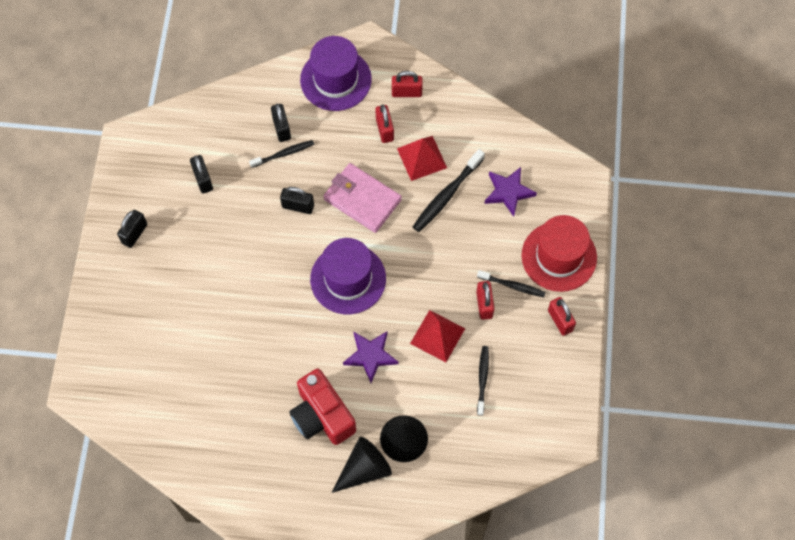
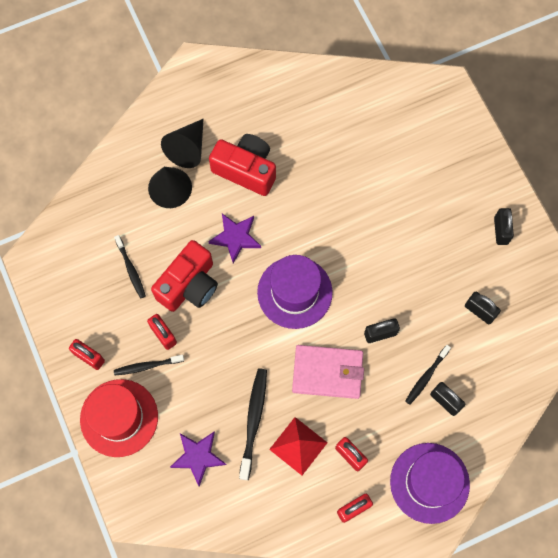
camera: 150 degrees right, 5 degrees up
red pyramid [410,310,465,362] -> red camera [151,240,218,312]

